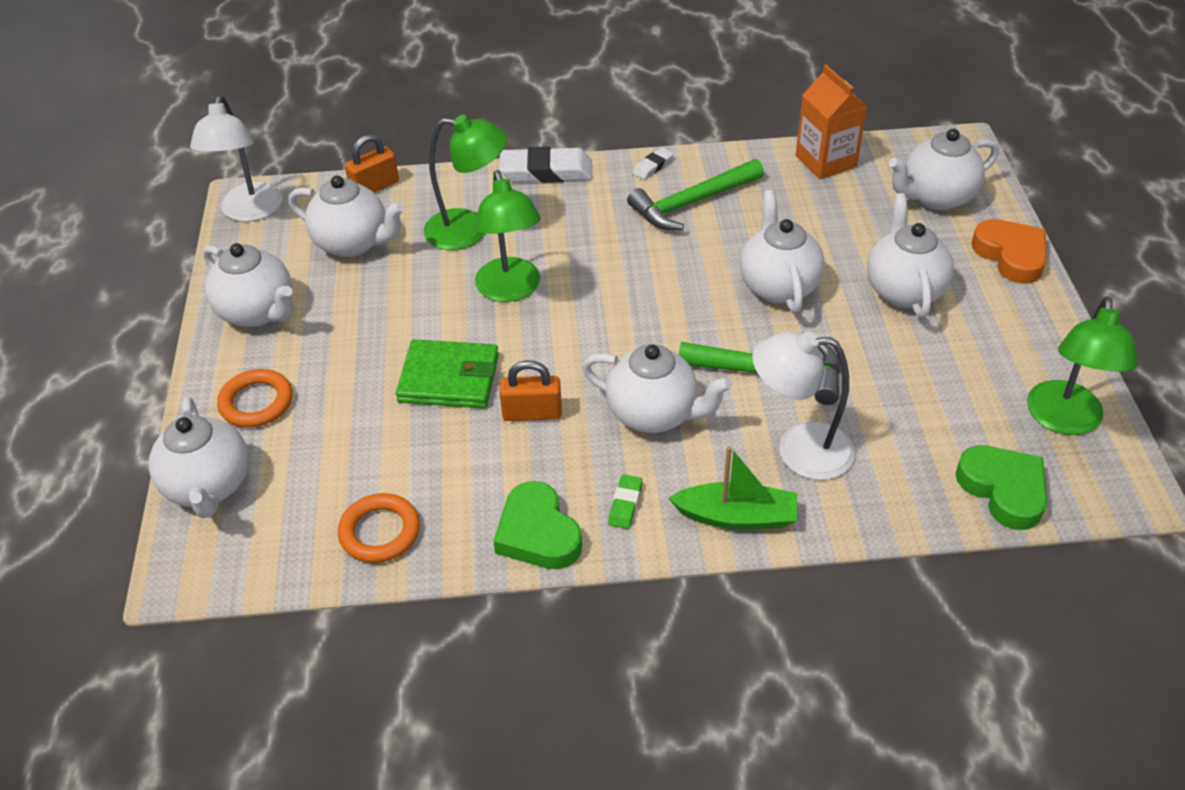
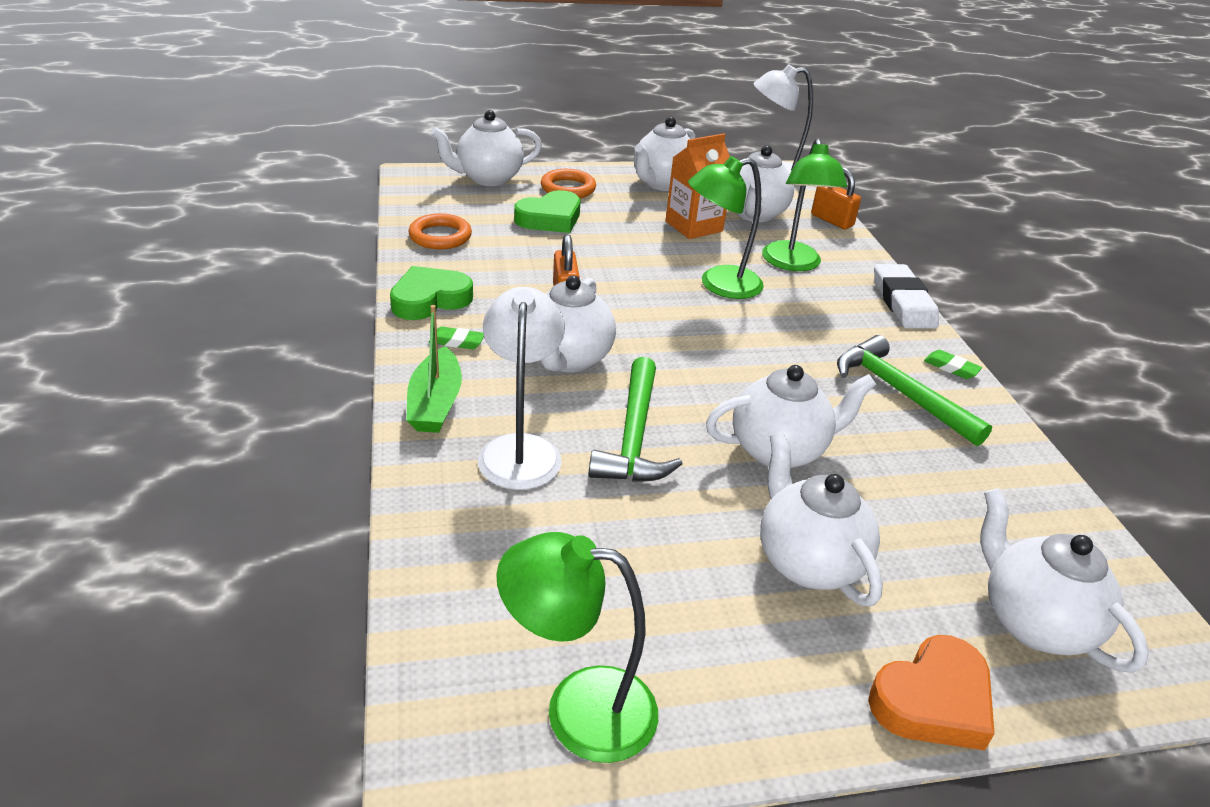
camera: 80 degrees right, 10 degrees down
green wallet [396,339,499,408] -> none
white eraser [632,147,674,180] -> green eraser [924,350,982,379]
orange carton [796,65,867,179] -> orange carton moved to [665,133,730,239]
white teapot [867,193,954,318] -> white teapot turned 105 degrees counterclockwise [760,433,883,606]
green heart [956,445,1048,530] -> green heart moved to [514,190,580,233]

